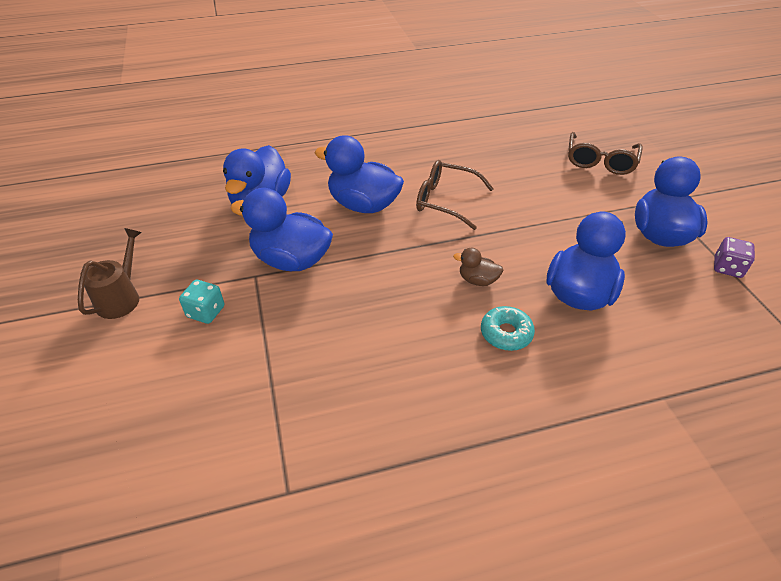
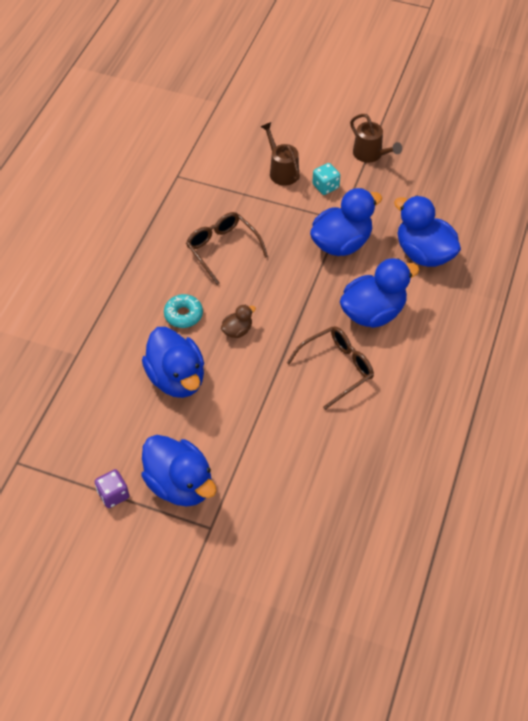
camera: 125 degrees right, 10 degrees up
brown glasses [568,132,642,175] -> brown glasses moved to [186,212,268,285]
none -> brown watering can [261,122,300,186]

